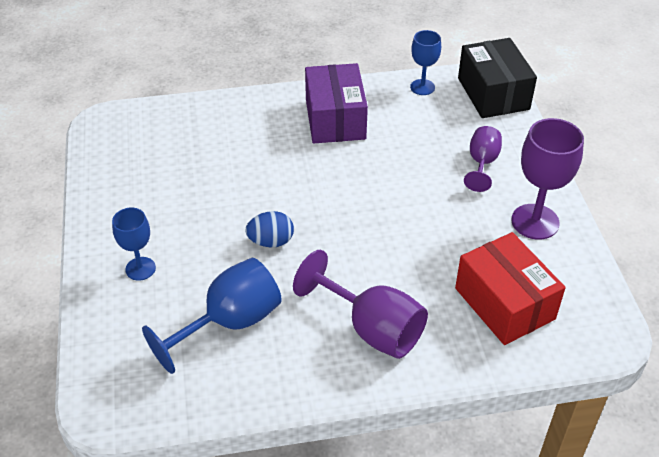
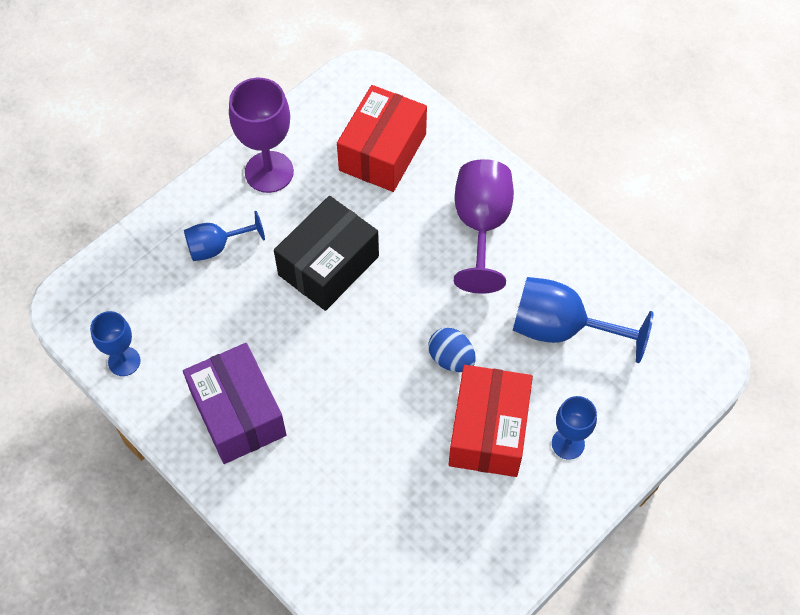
camera: 125 degrees left, 15 degrees up
purple box [305,63,368,144] -> purple box turned 75 degrees counterclockwise [183,343,286,464]
black box [458,38,537,118] -> black box moved to [274,196,379,311]
purple goblet [464,126,502,192] -> blue goblet [184,211,265,261]
none -> red box [449,365,533,477]

